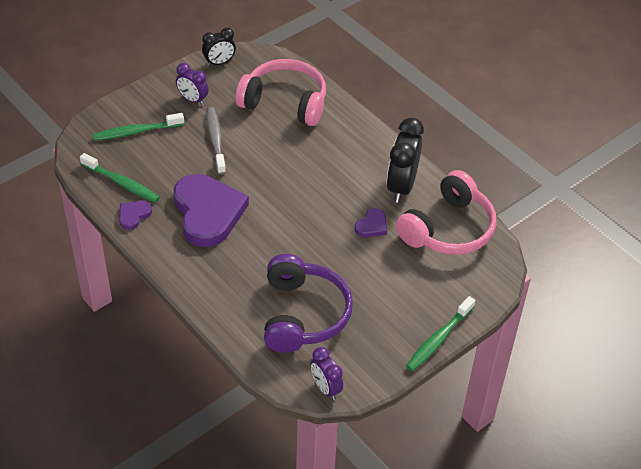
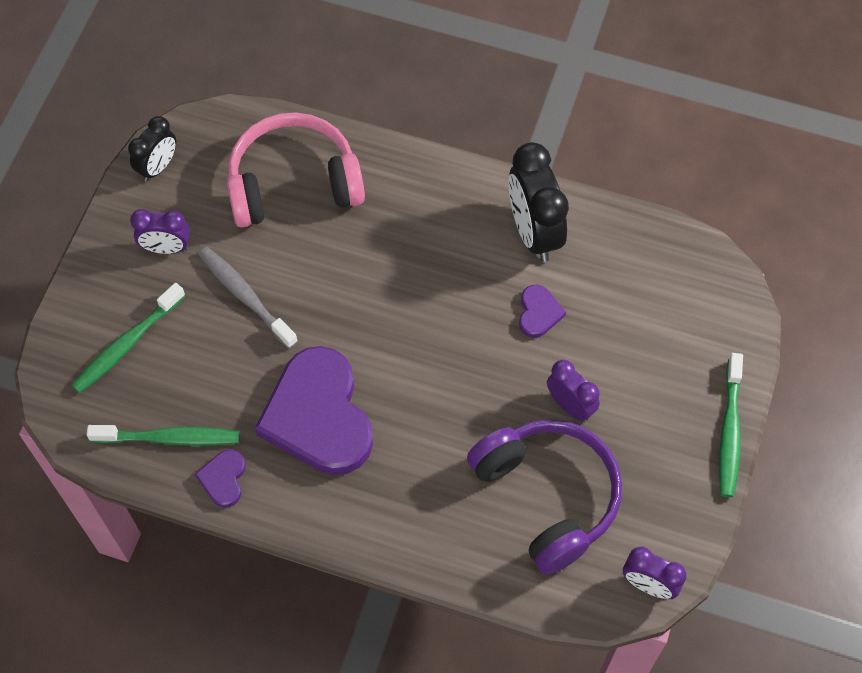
camera: 30 degrees left, 15 degrees up
purple heart [174,174,249,247] -> purple heart turned 150 degrees counterclockwise [255,346,373,475]
pink headphones [396,170,496,255] -> none
none -> purple clock [547,360,600,421]

